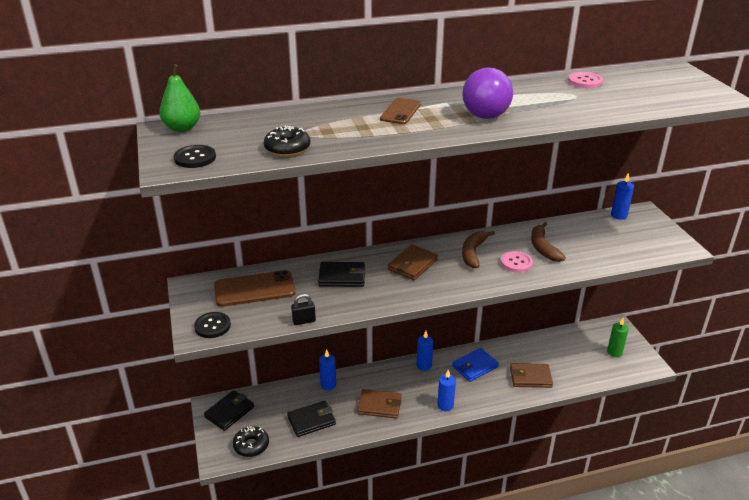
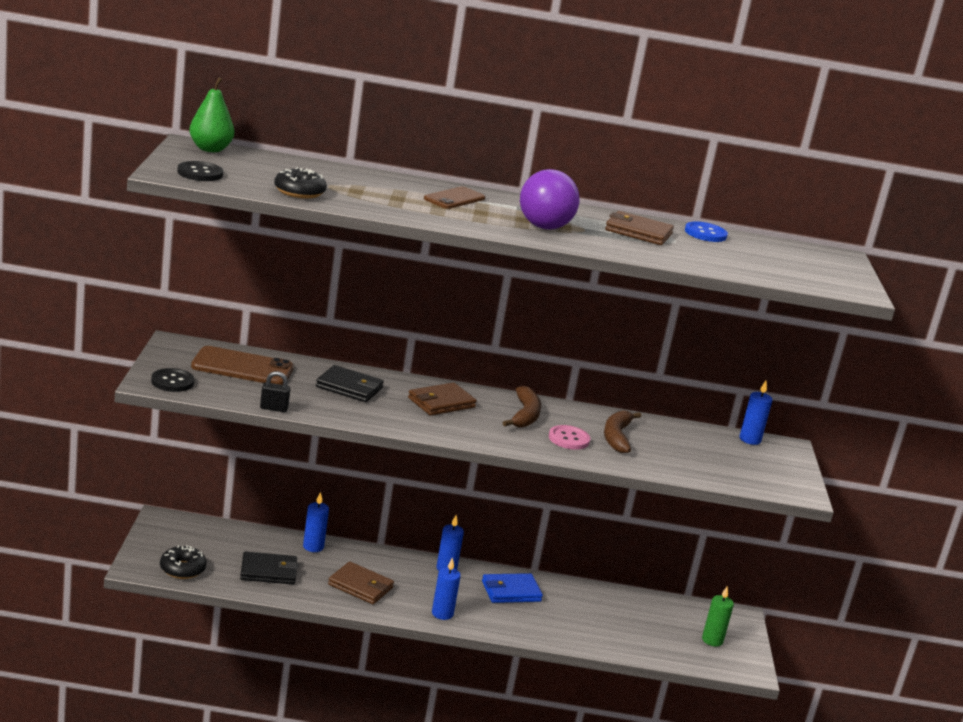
camera: 15 degrees right, 10 degrees down
black wallet [204,390,254,431] -> none
brown banana [462,231,495,268] -> brown banana turned 150 degrees clockwise [502,386,541,428]
brown wallet [510,363,553,388] -> brown wallet moved to [605,211,674,245]
pink button [568,72,603,88] -> blue button [685,221,728,242]

